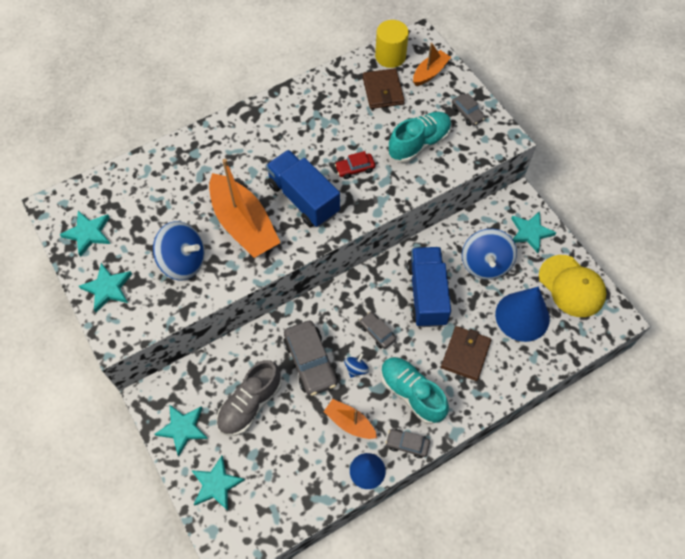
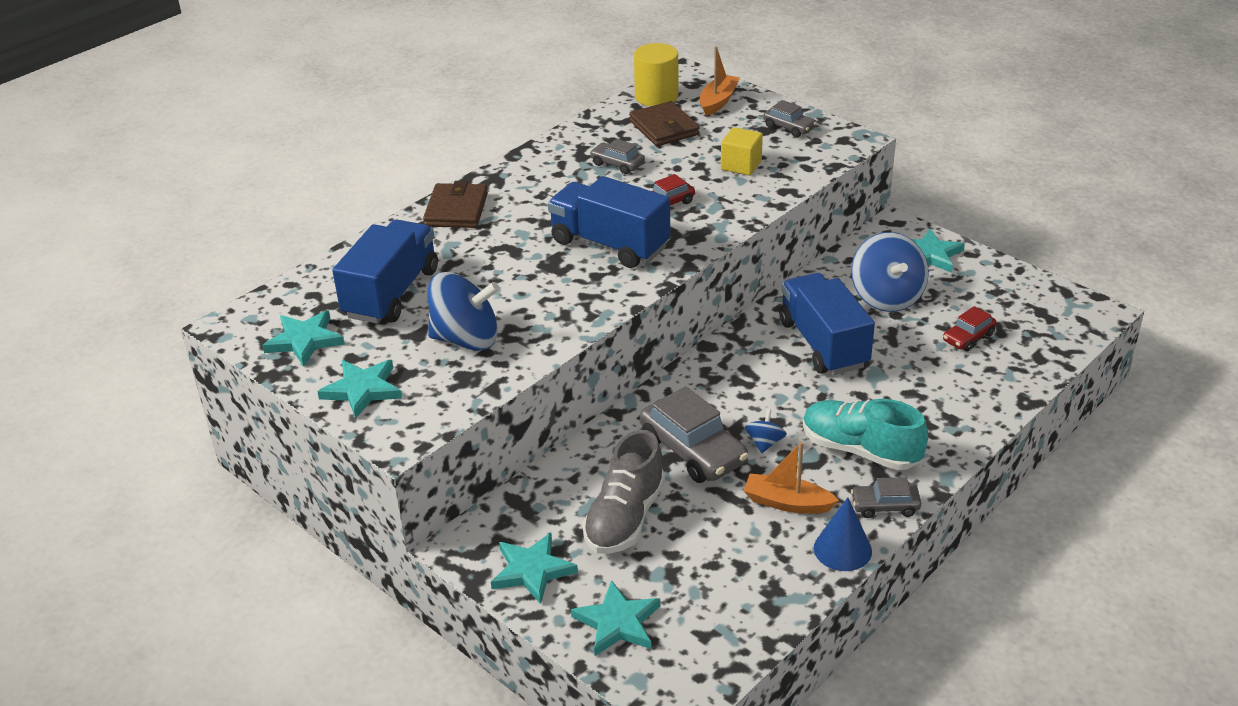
camera: 15 degrees left, 25 degrees down
orange boat [209,159,281,258] -> none
grey car [360,312,396,349] -> grey car moved to [590,139,645,174]
turquoise shoe [388,112,452,163] -> yellow cube [721,127,763,175]
brown wallet [441,326,491,381] -> brown wallet moved to [423,181,488,228]
blue cone [495,287,550,342] -> red car [943,306,996,352]
yellow cap [539,255,606,317] -> none
none -> blue truck [332,219,438,324]

